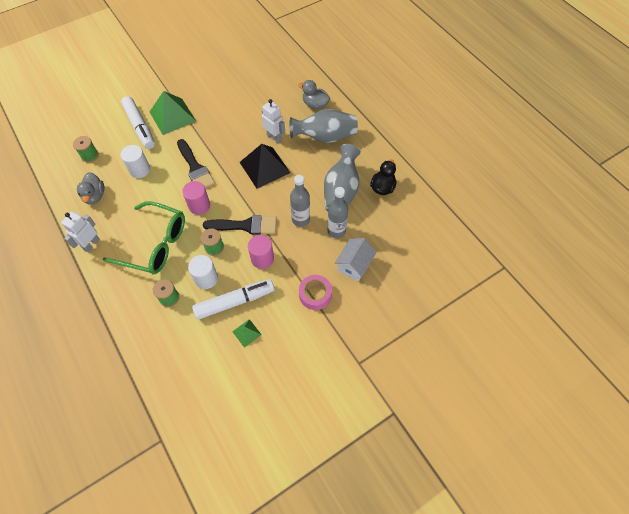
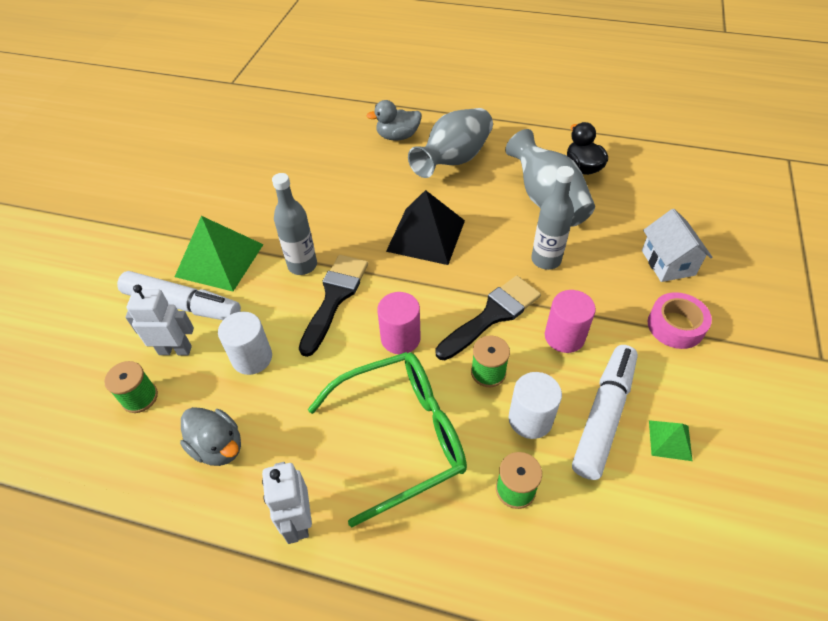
camera: 40 degrees left, 10 degrees down
black brush [177,139,215,189] -> black brush turned 90 degrees counterclockwise [299,255,368,357]
white robot [261,99,285,143] -> white robot moved to [125,285,194,355]
grey bottle [327,187,348,238] -> grey bottle moved to [272,173,317,275]

